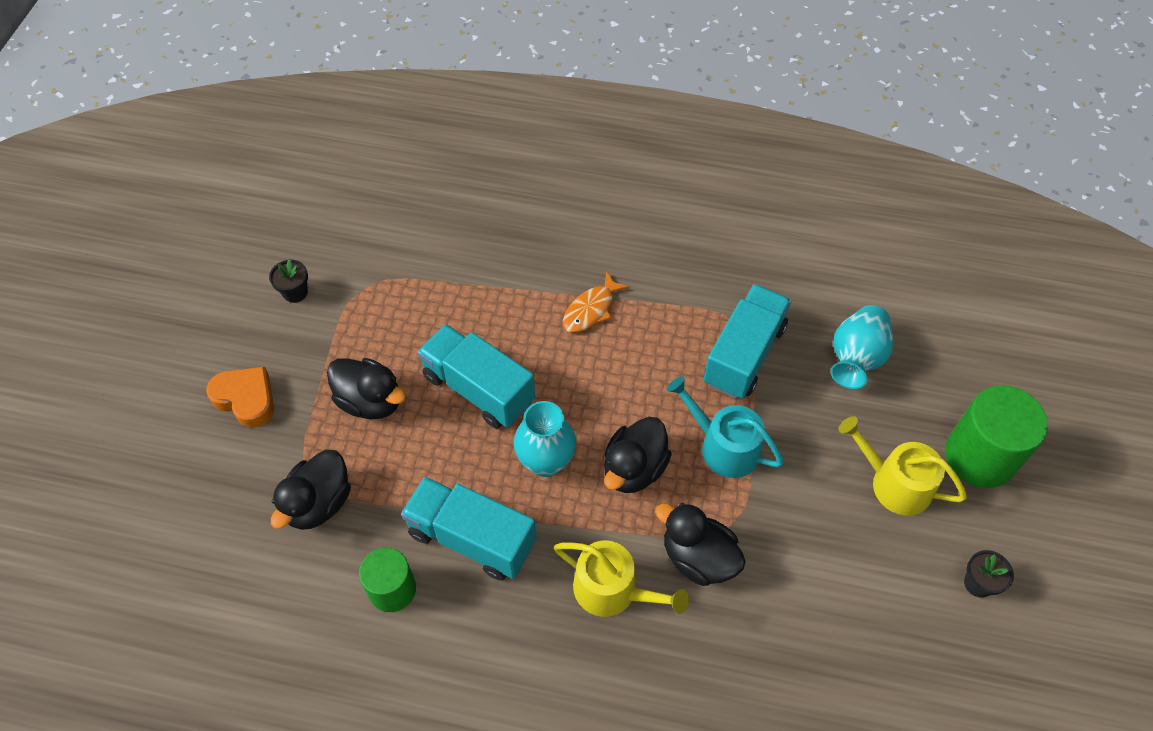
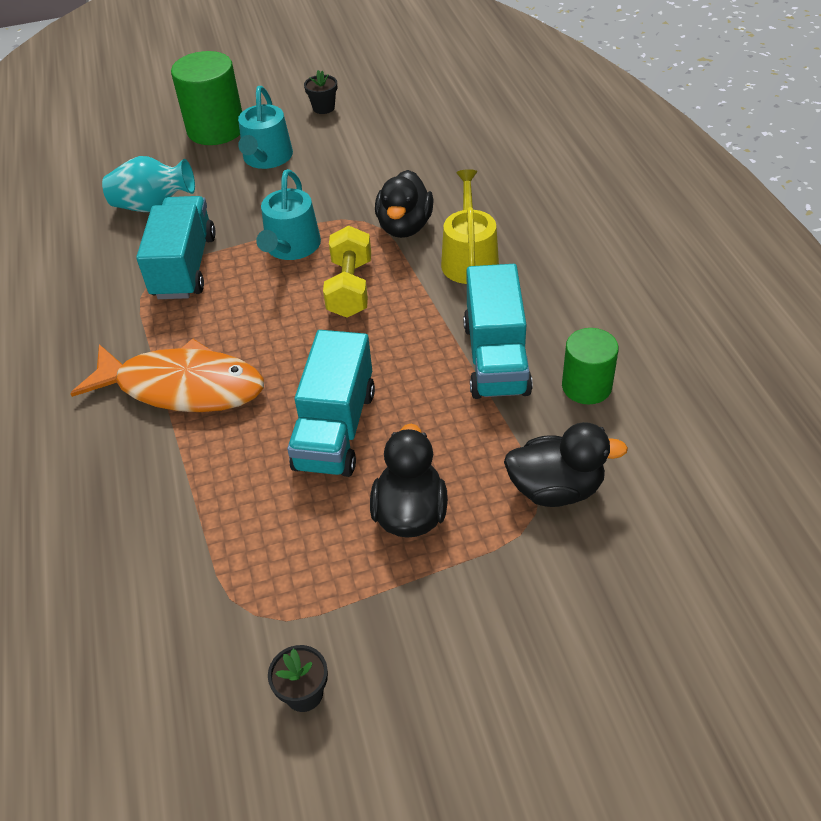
camera: 115 degrees left, 10 degrees down
orange heart [206,367,274,428] -> none
turquoise vase [514,401,576,477] -> none
orange fish [563,271,630,333] -> orange fish [70,338,264,412], size x1.94
black duck [604,417,672,493] -> yellow dumbbell [323,225,371,318]
turquoise truck [704,284,791,399] -> turquoise truck turned 90 degrees clockwise [136,196,216,299]
yellow watering can [838,416,967,515] -> turquoise watering can [238,86,293,169]

